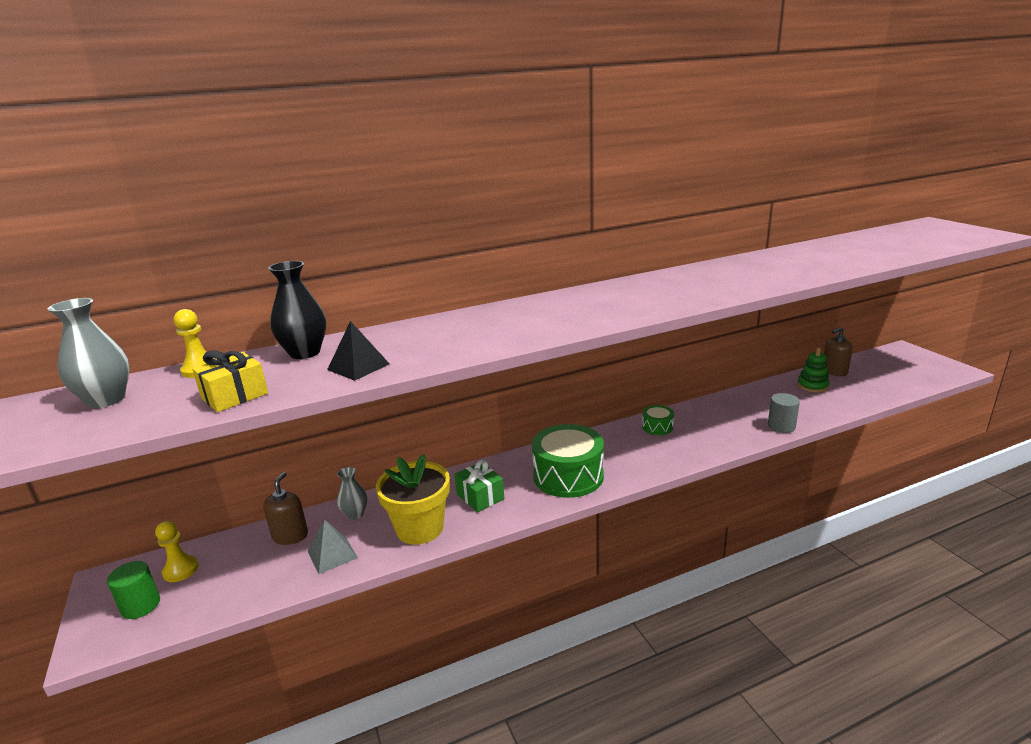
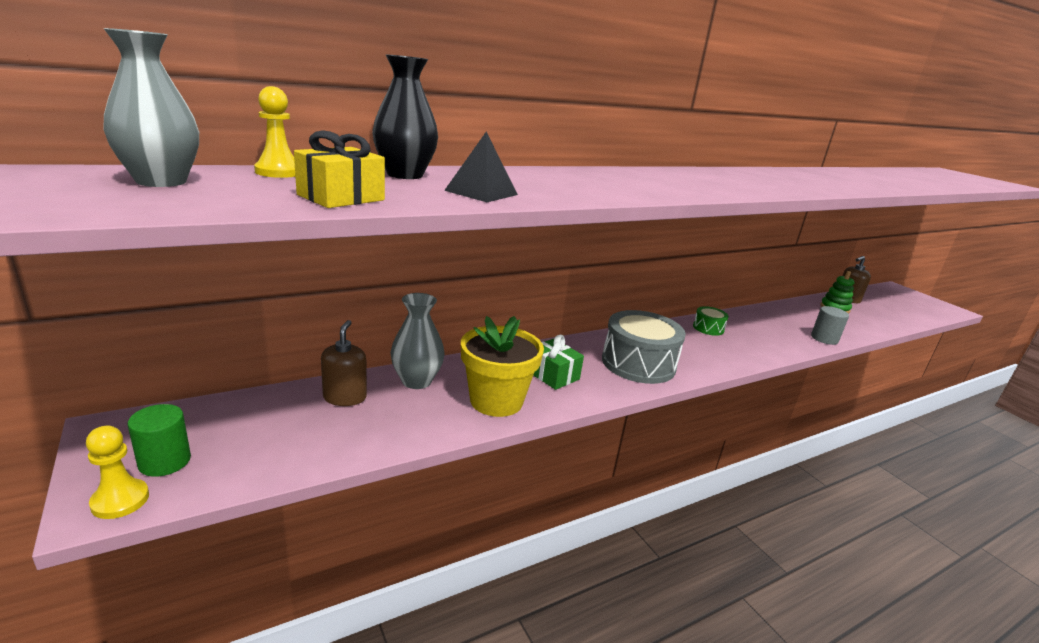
camera: 10 degrees left, 0 degrees up
yellow pawn [155,521,199,582] -> yellow pawn moved to [86,426,149,519]
grey pyramid [308,519,358,574] -> none
grey vase [337,467,367,520] -> grey vase [390,293,445,389], size x1.55
green drum [532,424,604,498] -> grey drum [602,310,686,384]

